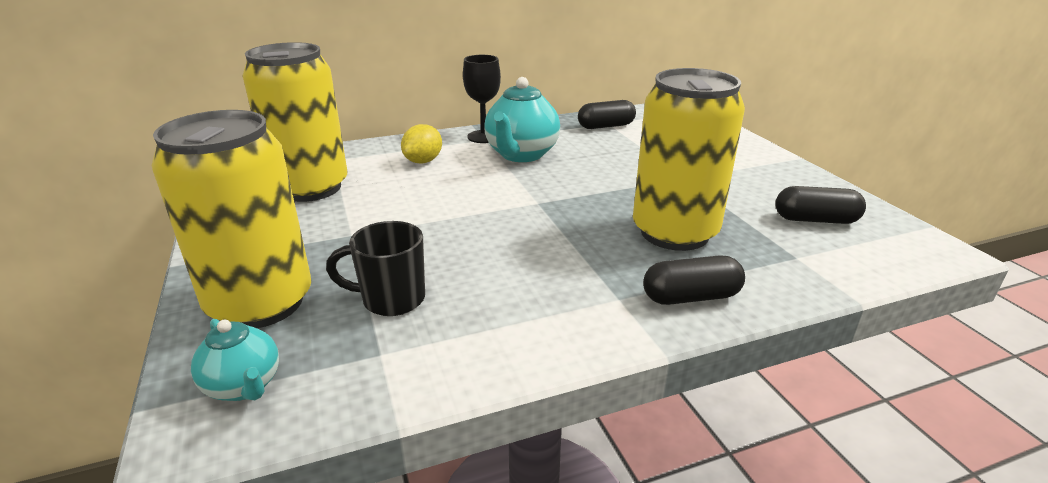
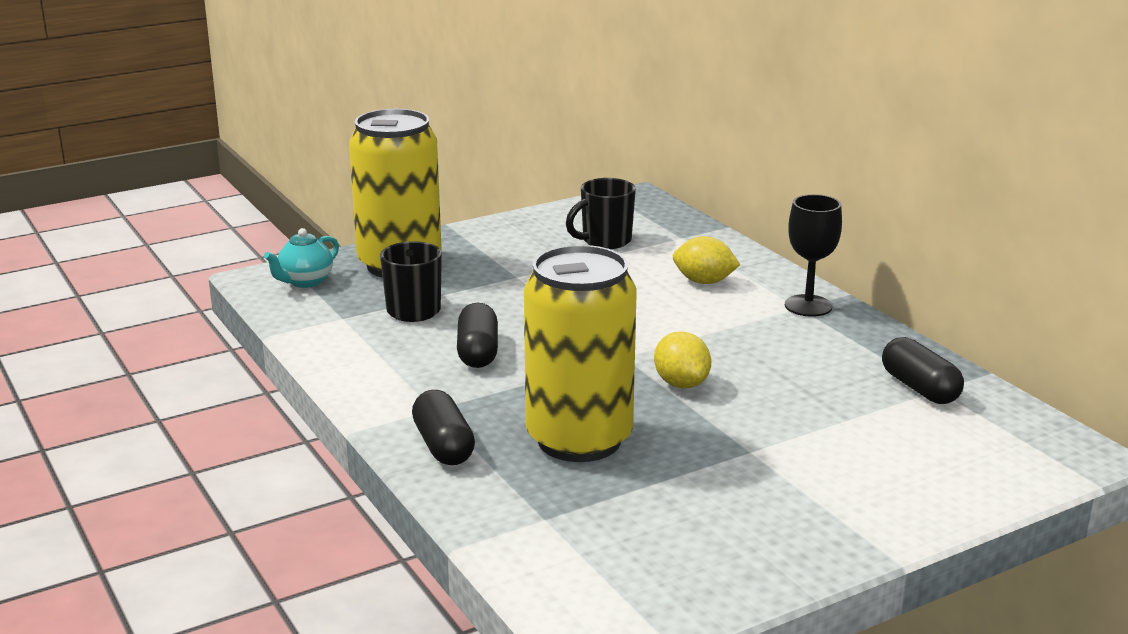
camera: 80 degrees right, 5 degrees down
yellow can [242,42,348,202] -> black mug [566,178,636,249]
turquoise teapot [484,77,560,162] -> none
black capsule [775,186,866,224] -> black capsule moved to [457,303,498,368]
none -> yellow lemon [654,332,711,388]

